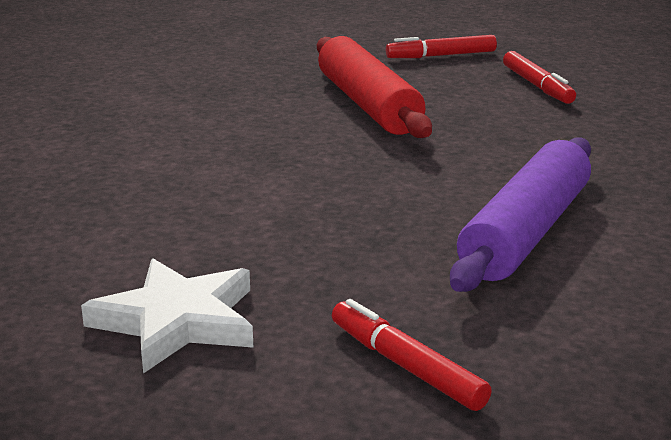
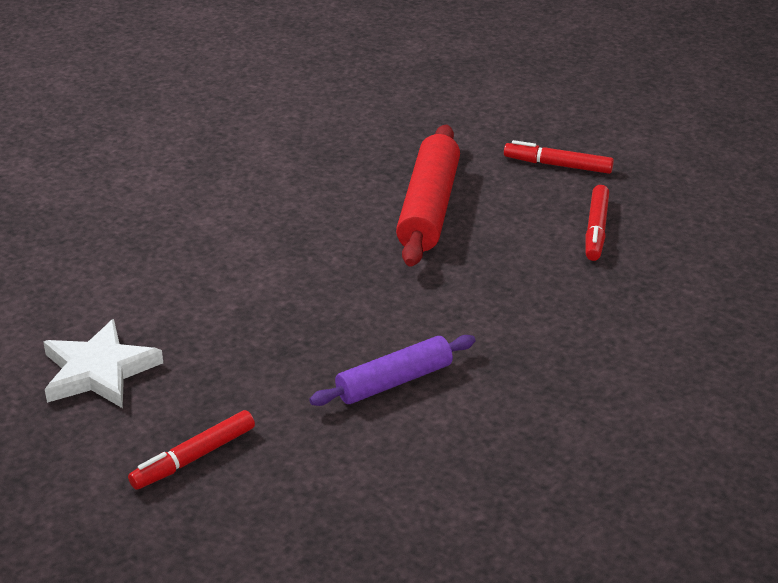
camera: 30 degrees right, 10 degrees up
red marker [332,299,492,411] -> red marker turned 120 degrees counterclockwise [128,410,255,490]
purple rolling pin [450,137,591,292] -> purple rolling pin [309,335,475,406], size x0.65

